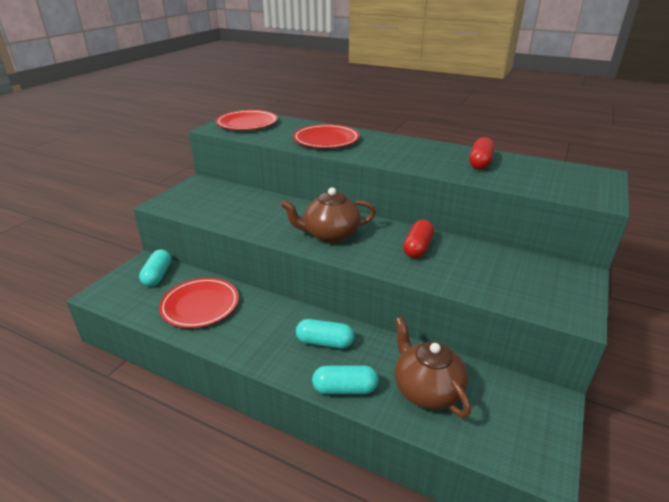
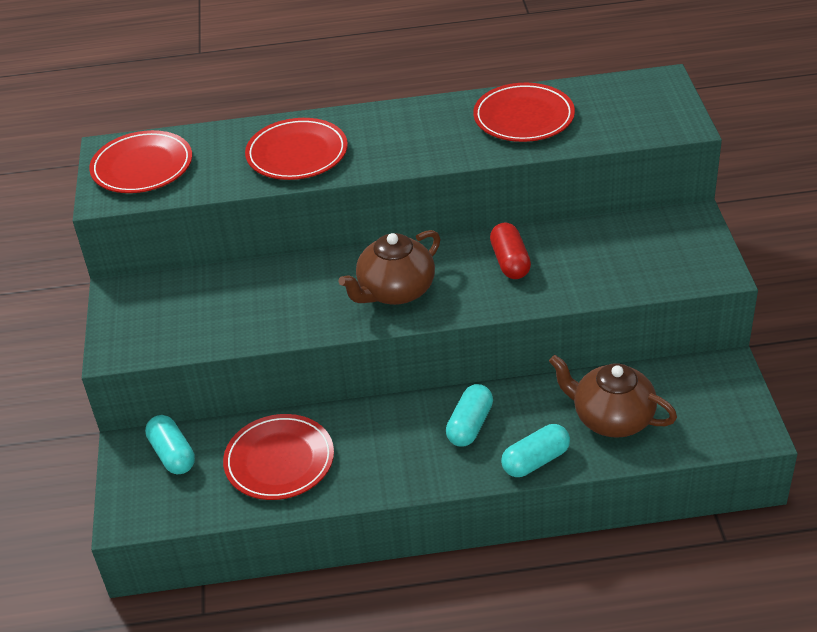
camera: 30 degrees left, 10 degrees up
turquoise capsule [296,319,354,349] -> turquoise capsule turned 45 degrees counterclockwise [446,384,493,447]
red capsule [469,137,495,170] -> red plate [473,83,575,142]

